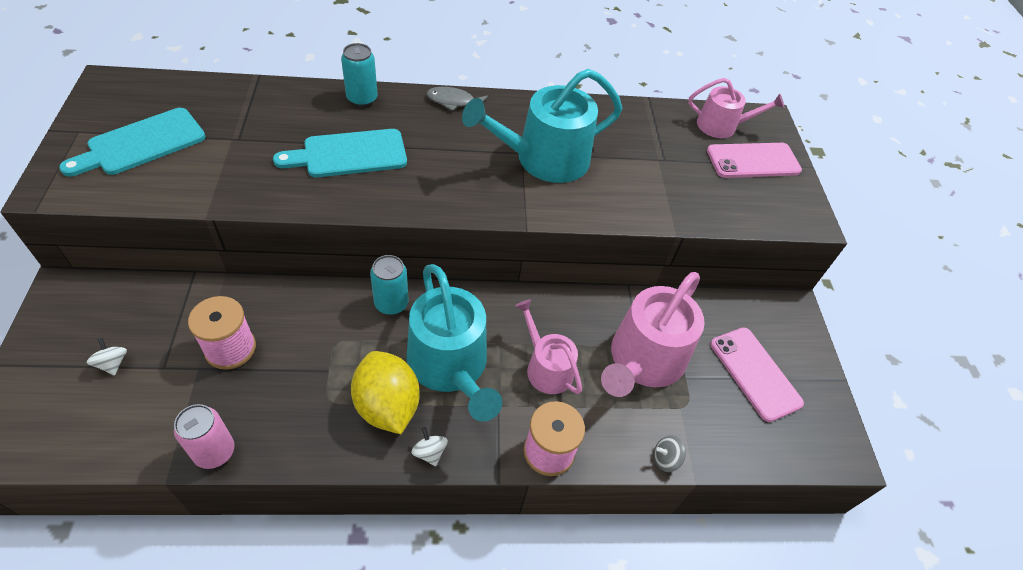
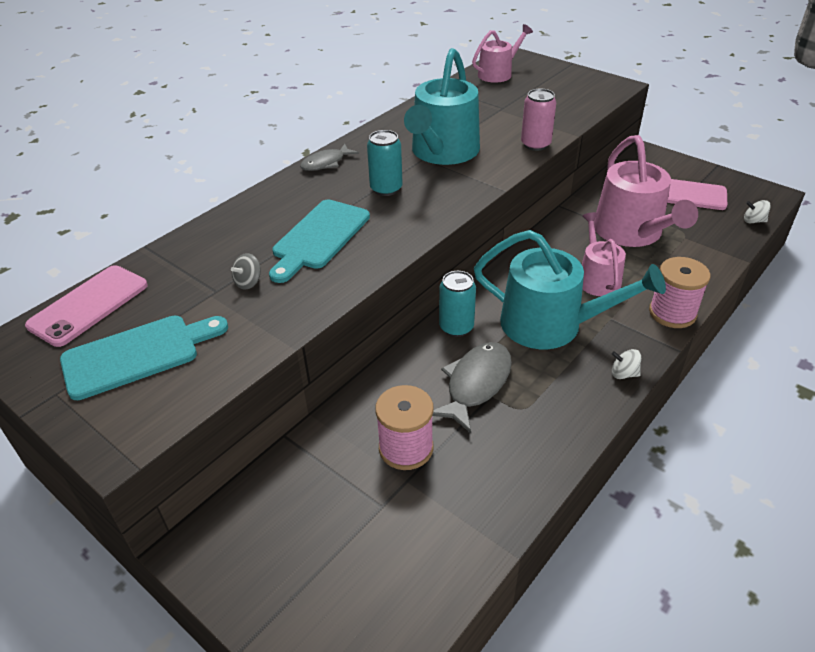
camera: 40 degrees left, 10 degrees down
turquoise cutting board [59,108,206,176] -> turquoise cutting board turned 120 degrees counterclockwise [60,316,228,400]
white spinning top [87,338,127,376] -> white spinning top moved to [744,200,771,223]
pink can [174,404,235,469] -> pink can moved to [521,89,556,151]
turquoise can [341,43,378,107] -> turquoise can moved to [367,130,403,196]
yellow lemon [351,351,419,434] -> none
pink watering can [515,299,582,394] -> pink watering can turned 75 degrees clockwise [582,212,626,296]
grey spinning top [654,435,686,472] -> grey spinning top moved to [231,253,261,290]
pink phone [707,143,802,178] -> pink phone moved to [25,265,148,347]
none -> grey fish [432,342,512,433]

